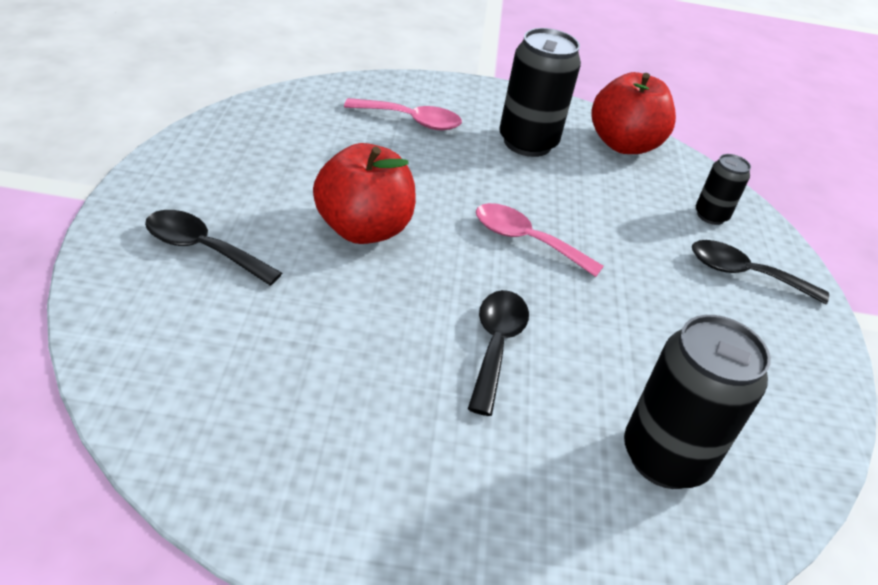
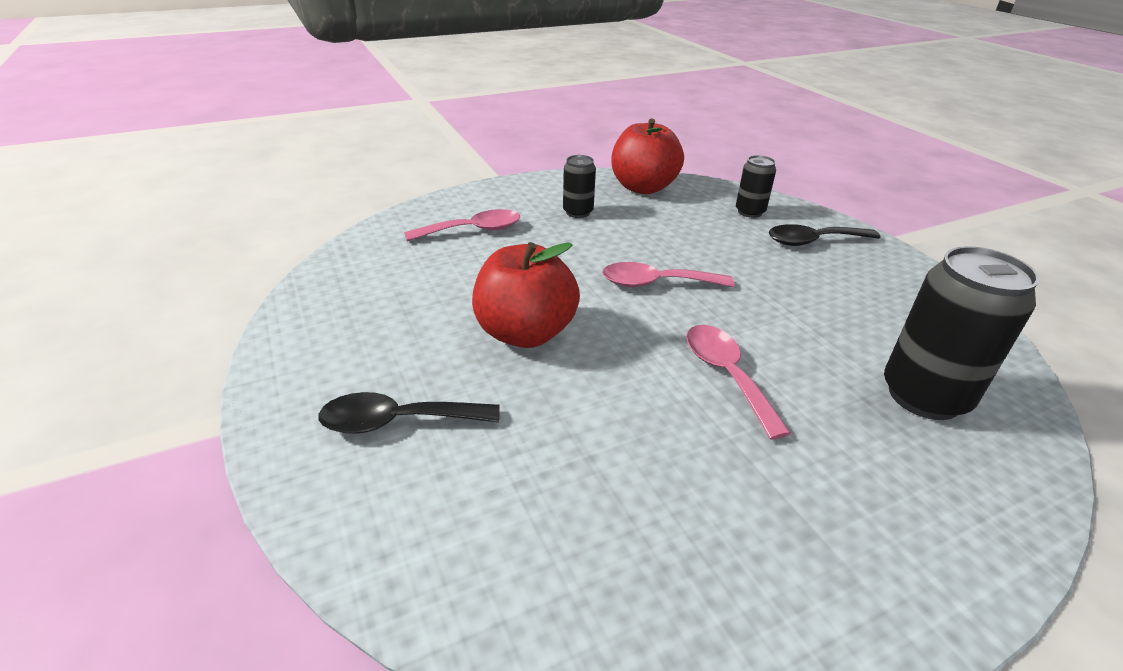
camera: 25 degrees left, 5 degrees down
black spoon [468,290,529,416] -> pink spoon [686,325,791,440]
black can [499,28,581,157] -> black can [563,155,596,218], size x0.55

